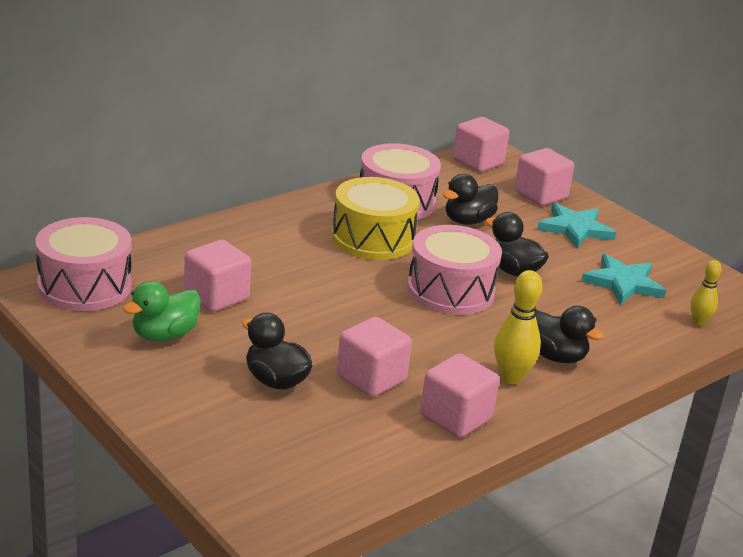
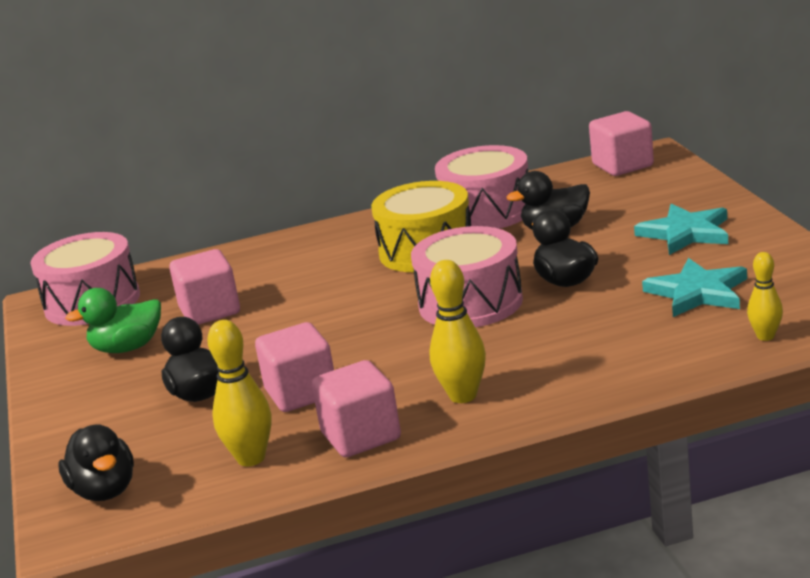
camera: 30 degrees right, 5 degrees down
pink cube [515,148,574,206] -> none
black duck [535,306,604,363] -> black duck moved to [58,424,134,501]
none -> yellow bowling pin [207,320,271,466]

